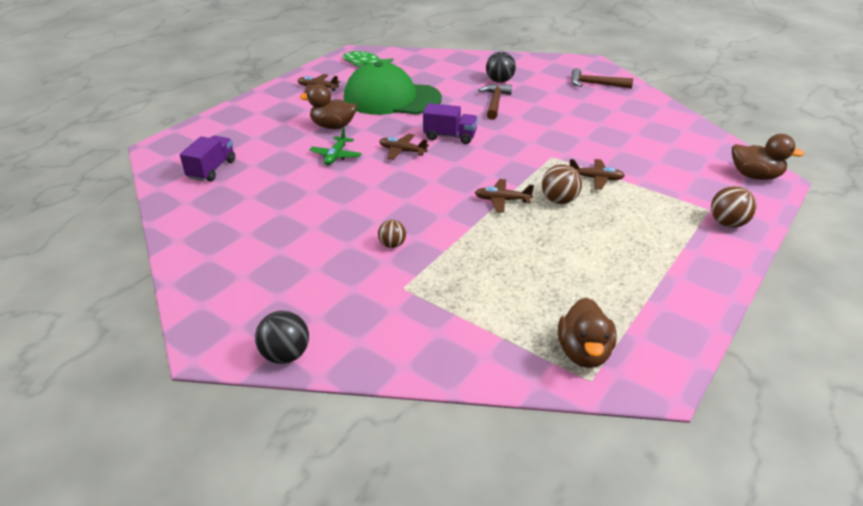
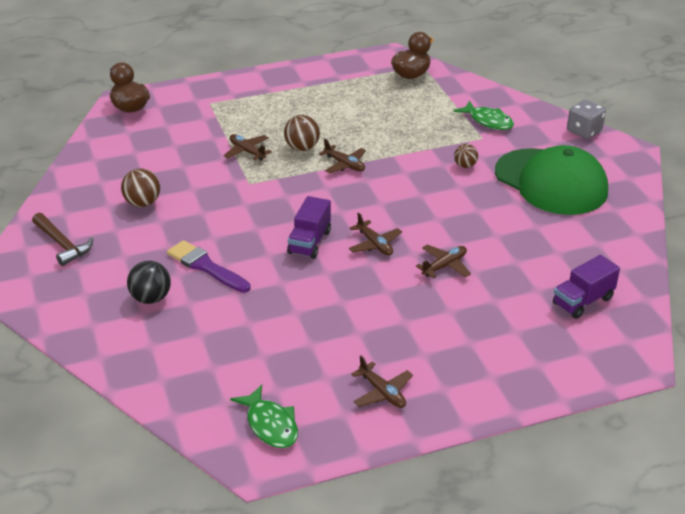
camera: 145 degrees left, 0 degrees up
black ball [255,311,309,364] -> grey dice [567,99,606,139]
brown duck [300,84,357,129] -> none
green plane [309,127,362,165] -> brown plane [416,244,471,278]
green cap [344,62,442,115] -> green cap moved to [495,145,608,215]
purple truck [423,103,478,144] -> purple truck turned 120 degrees counterclockwise [287,196,331,259]
brown hammer [478,84,512,120] -> purple brush [167,240,251,293]
brown ball [711,186,757,228] -> brown ball moved to [121,168,160,207]
none -> green fish [453,100,514,130]

